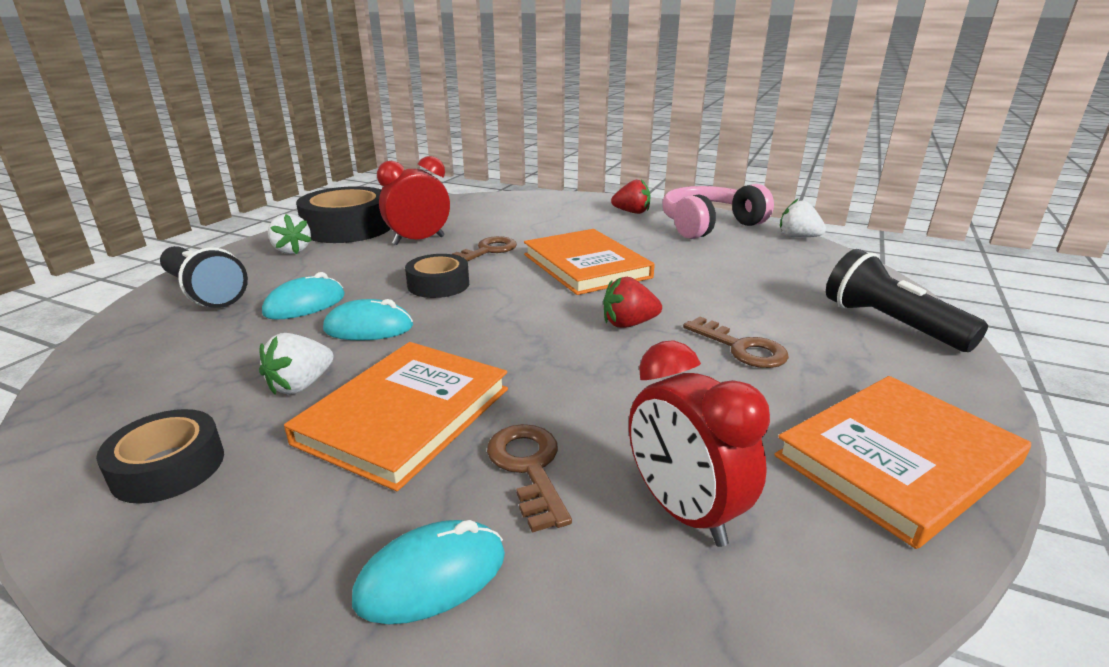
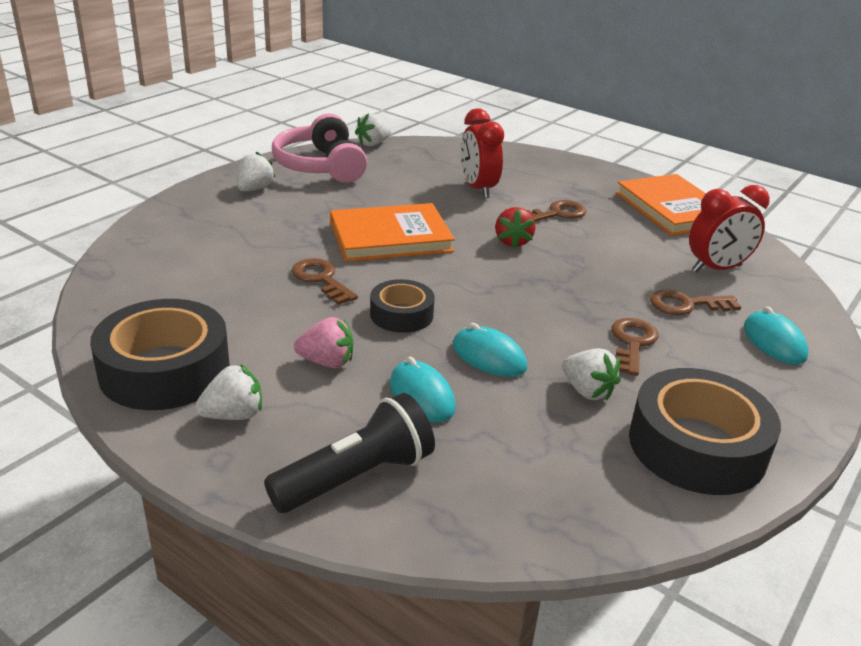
camera: 80 degrees left, 5 degrees up
black tape [96,409,224,504] -> black tape [629,368,781,495], size x1.77
orange book [284,342,508,491] -> brown key [611,318,658,376]
turquoise mouse [323,299,413,340] -> turquoise mouse turned 60 degrees counterclockwise [453,323,527,377]
red clock [377,156,450,245] -> red clock moved to [461,108,504,198]
red strawberry [611,179,651,214] -> white strawberry [237,152,276,191]
black flashlight [826,249,988,352] -> none
none -> pink strawberry [294,317,353,368]

